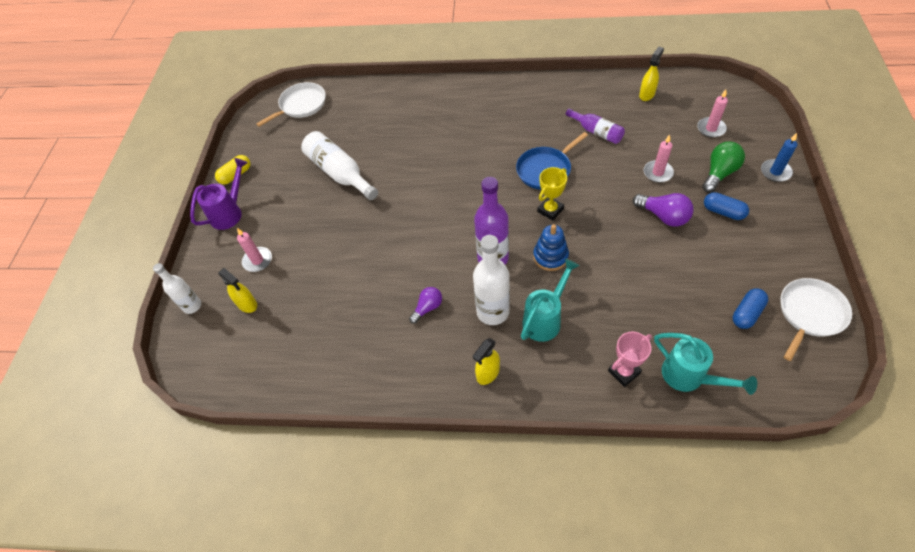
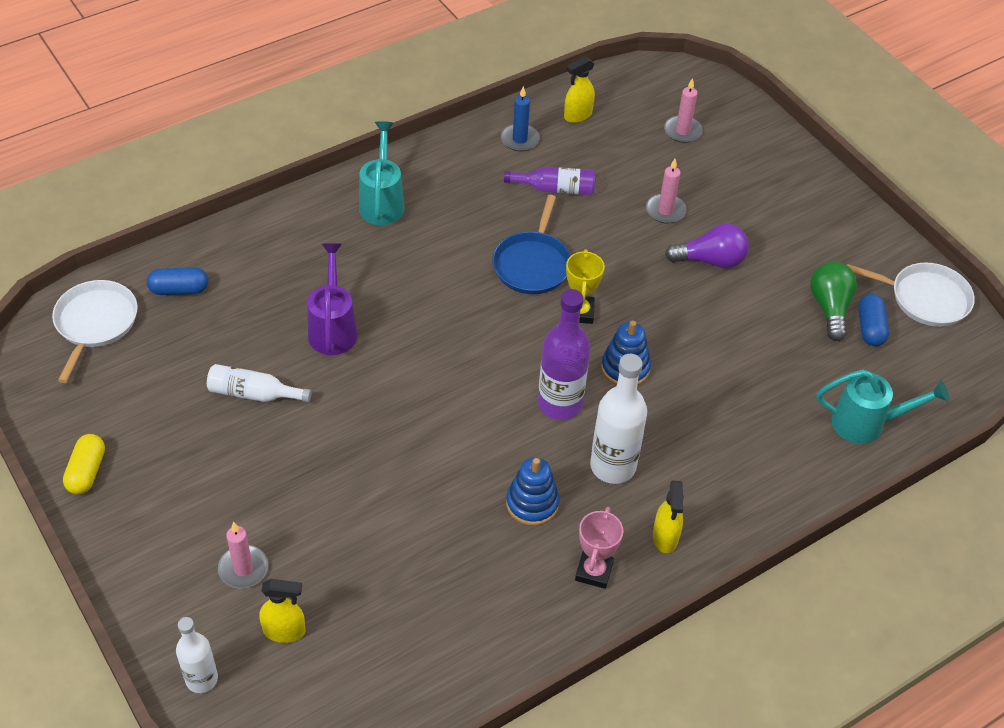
camera: 45 degrees left, 5 degrees down
purple watering can [190,158,248,230] -> purple watering can moved to [307,243,358,355]
white bottle [301,131,378,200] -> white bottle [207,364,312,402], size x0.62
purple light bulb [409,287,442,324] -> blue stacking toy [506,457,559,526]
turquoise watering can [521,259,580,342] -> turquoise watering can moved to [359,121,405,225]
pink trophy [608,332,652,387] -> pink trophy moved to [575,507,624,589]
yellow spray bottle [639,47,664,101] -> yellow spray bottle turned 120 degrees counterclockwise [564,57,595,123]
green light bulb [702,141,745,193] -> green light bulb moved to [810,262,857,341]
blue capsule [704,192,749,220] -> blue capsule moved to [147,267,208,295]
blue candle [761,133,797,182] -> blue candle moved to [501,86,540,151]
white pan [781,278,852,361] -> white pan turned 105 degrees clockwise [847,262,975,327]

